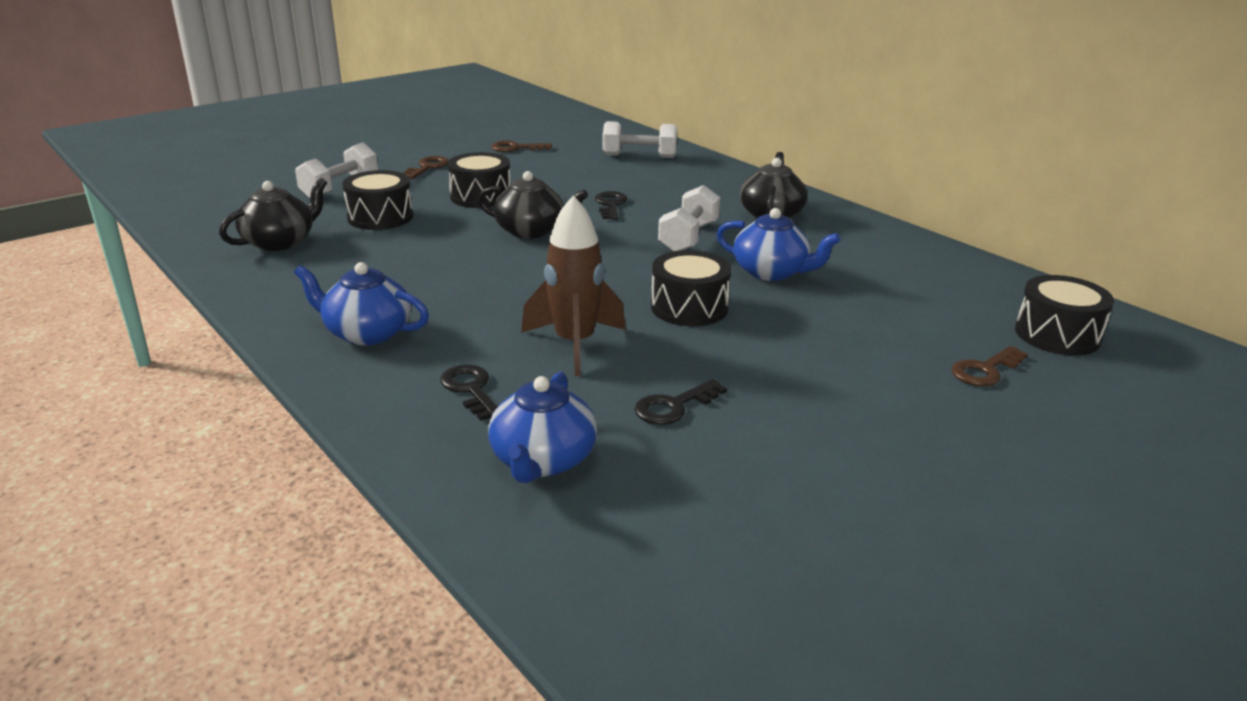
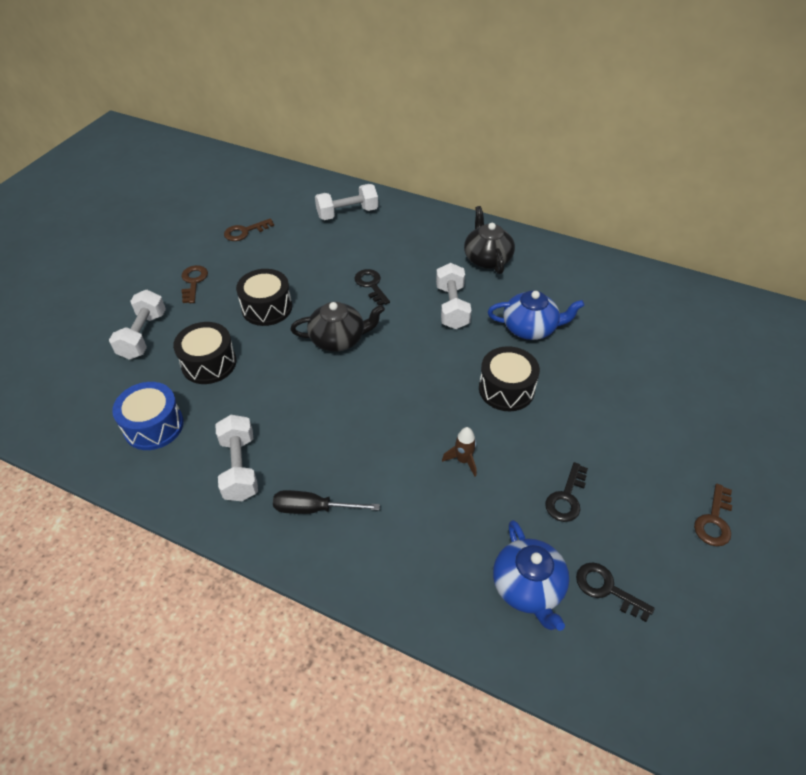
camera: 25 degrees left, 20 degrees up
black teapot [219,178,327,251] -> blue drum [112,382,184,450]
blue teapot [294,262,429,345] -> black screwdriver [273,490,380,514]
black key [440,365,497,421] -> black key moved to [576,563,655,622]
brown rocket [521,195,626,376] -> brown rocket [442,427,476,477], size x0.49
brown key [951,346,1028,386] -> brown key moved to [694,484,732,546]
black drum [1015,275,1114,356] -> none
none -> white dumbbell [215,415,258,501]

